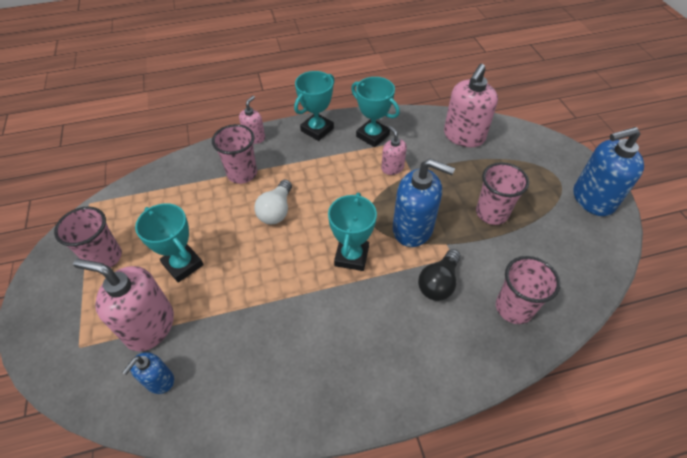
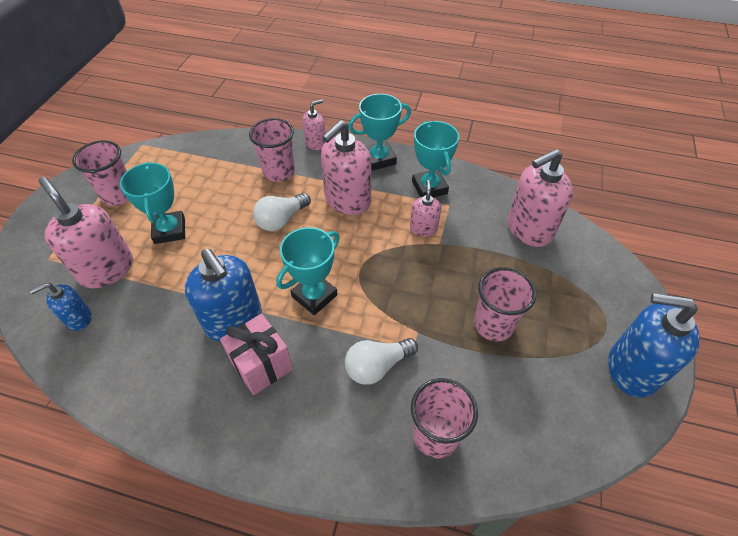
camera: 30 degrees right, 0 degrees up
blue soap dispenser [393,159,455,247] -> blue soap dispenser moved to [184,249,262,342]
black light bulb [418,249,461,301] -> white light bulb [345,338,418,385]
none -> pink gift [220,314,293,395]
none -> pink soap dispenser [321,120,371,215]

